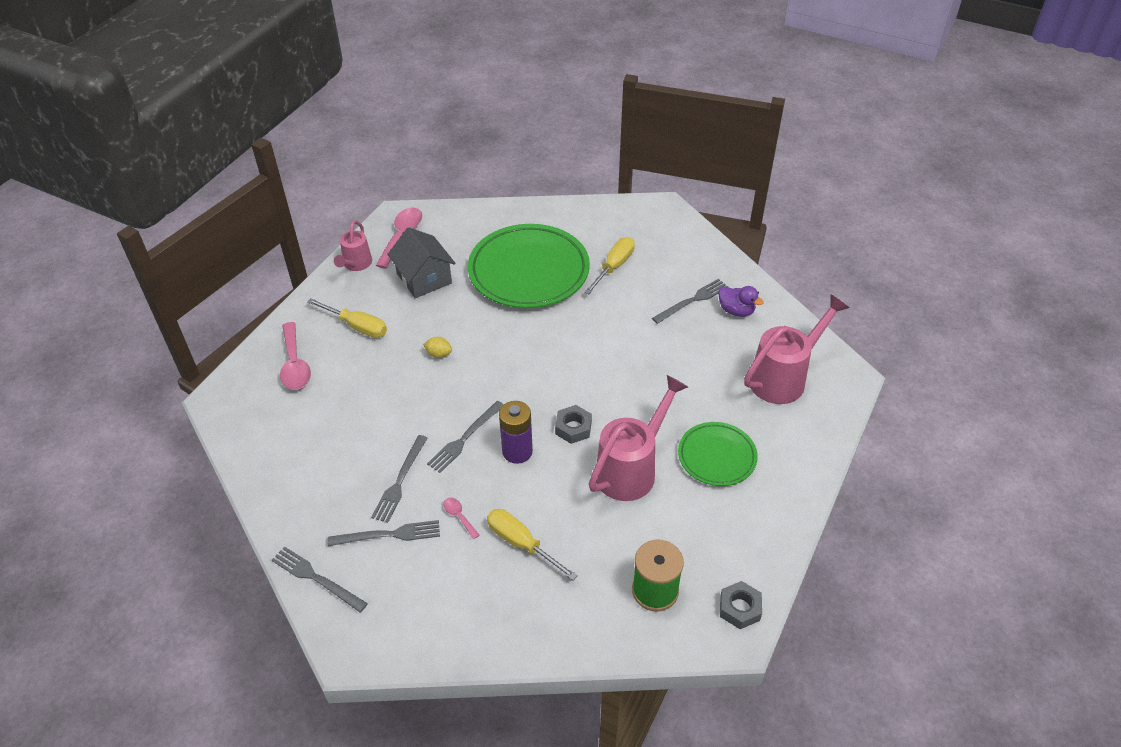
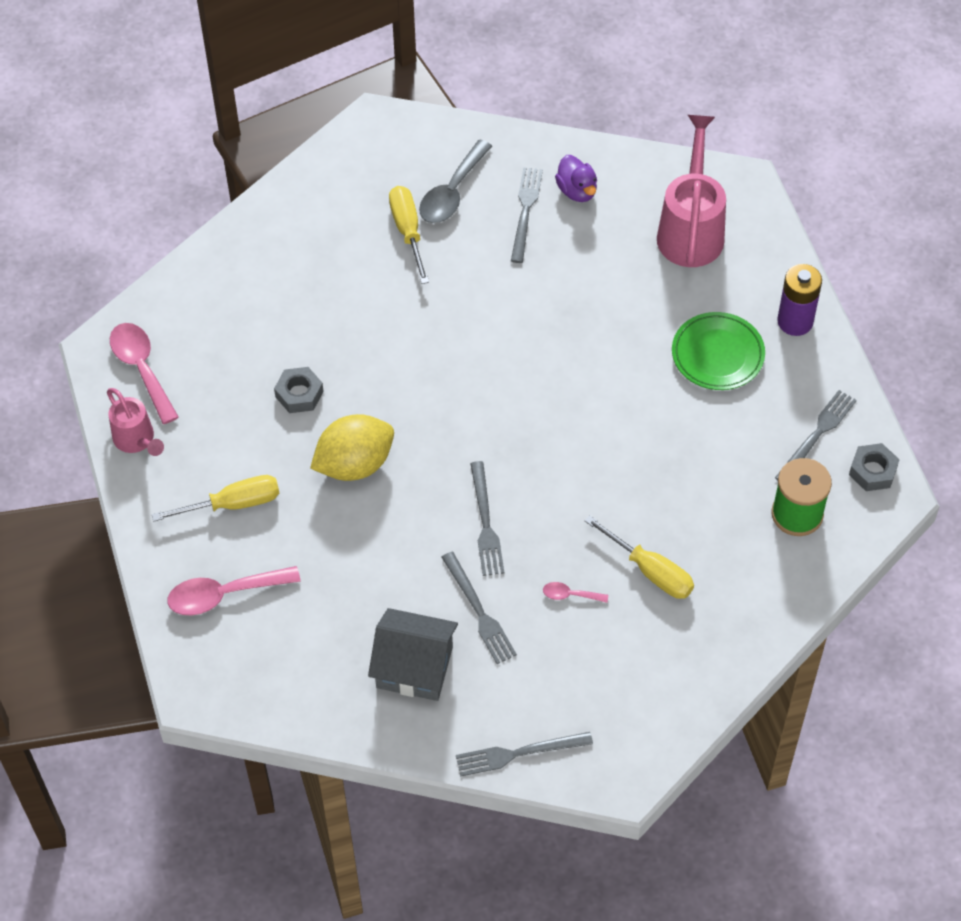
camera: 45 degrees left, 10 degrees up
pink spoon [280,322,311,390] -> pink spoon turned 135 degrees clockwise [168,566,301,615]
grey fork [328,520,440,546] -> grey fork moved to [775,390,857,480]
grey house [387,227,456,298] -> grey house moved to [368,608,458,701]
yellow lemon [423,337,452,358] -> yellow lemon [310,414,394,481], size x2.27
green plate [468,224,590,308] -> none
yellow screwdriver [487,509,578,580] -> yellow screwdriver turned 135 degrees counterclockwise [585,515,694,599]
purple battery [499,401,533,464] -> purple battery moved to [777,264,822,336]
grey nut [555,405,592,444] -> grey nut moved to [274,367,324,413]
pink watering can [589,375,688,501] -> none
purple duck [718,286,764,317] -> purple duck turned 75 degrees clockwise [555,155,597,202]
none -> grey spoon [419,140,492,223]

